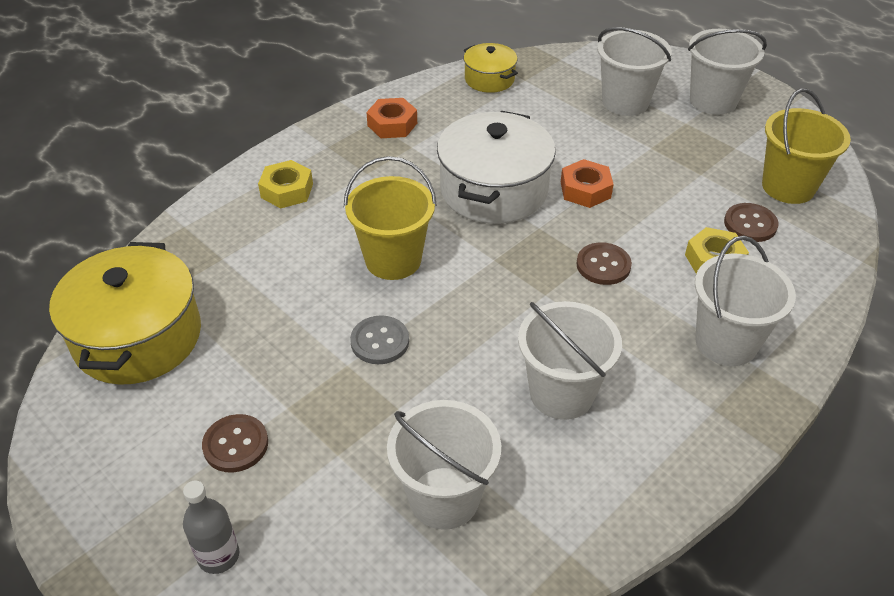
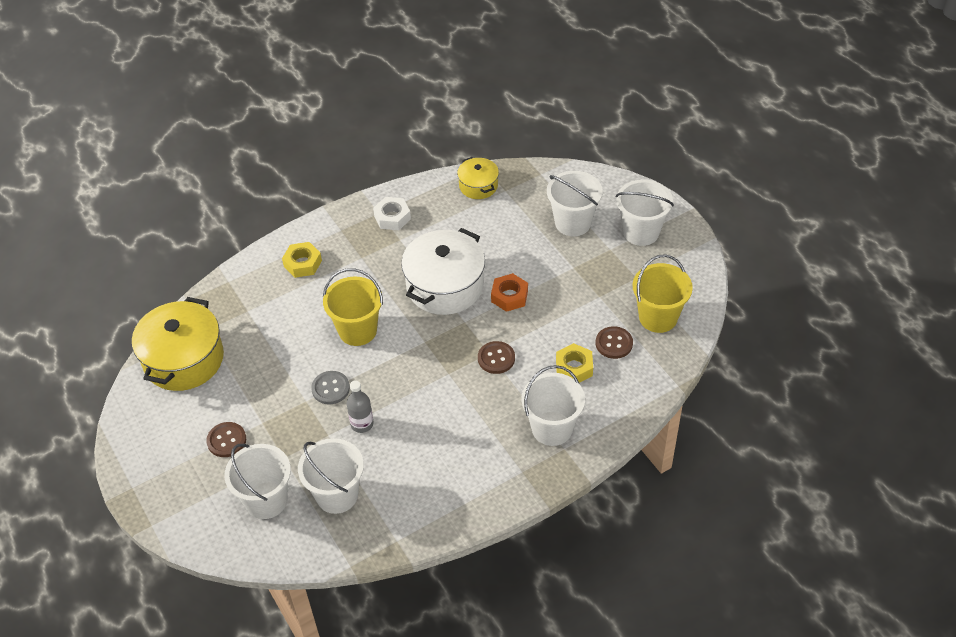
camera: 15 degrees right, 5 degrees up
grey bottle [183,480,239,574] -> grey bottle moved to [347,380,373,433]
orange nut [366,98,417,138] -> white nut [373,197,411,230]
white bucket [518,301,622,420] -> white bucket moved to [224,444,291,519]

